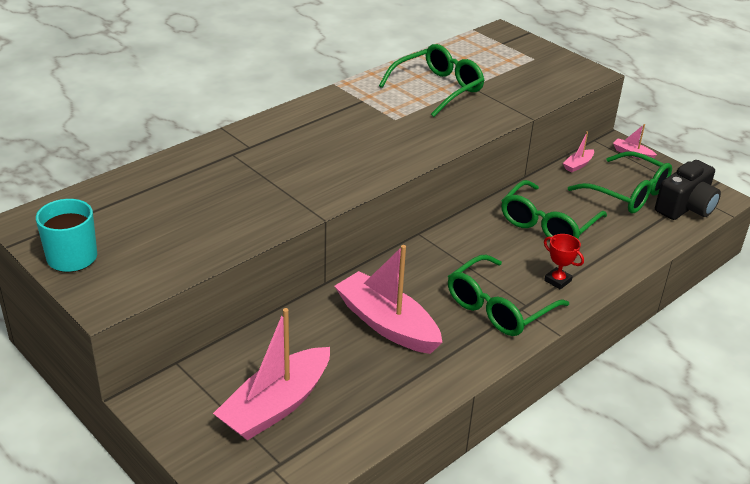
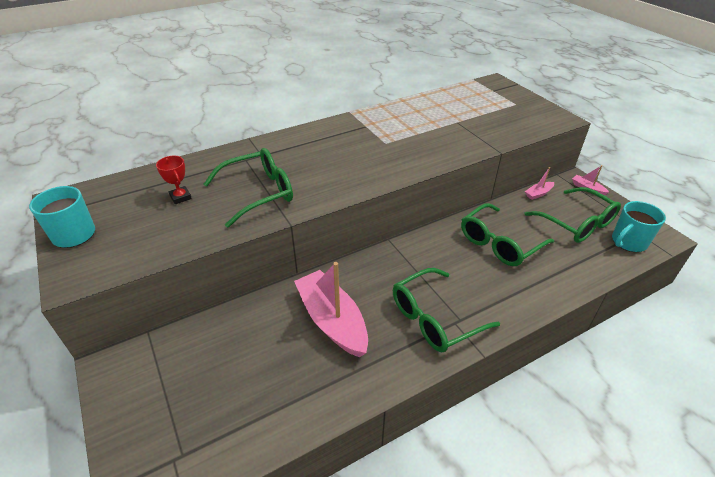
camera: 15 degrees right, 5 degrees up
pink boat [213,308,330,440] -> none
green glasses [379,44,484,117] -> green glasses moved to [203,148,293,228]
red trophy [544,234,584,290] -> red trophy moved to [156,156,192,204]
black camera [655,160,721,220] -> turquoise mug [612,201,666,252]

